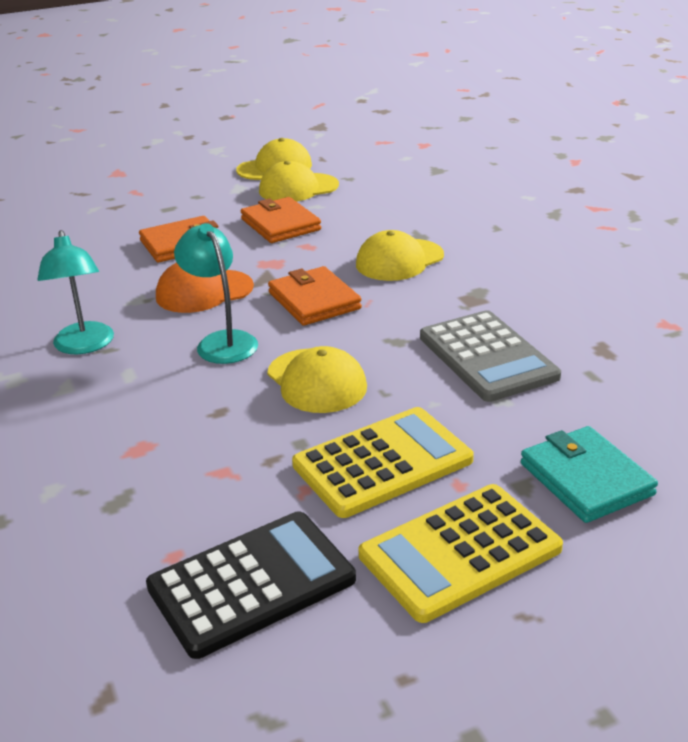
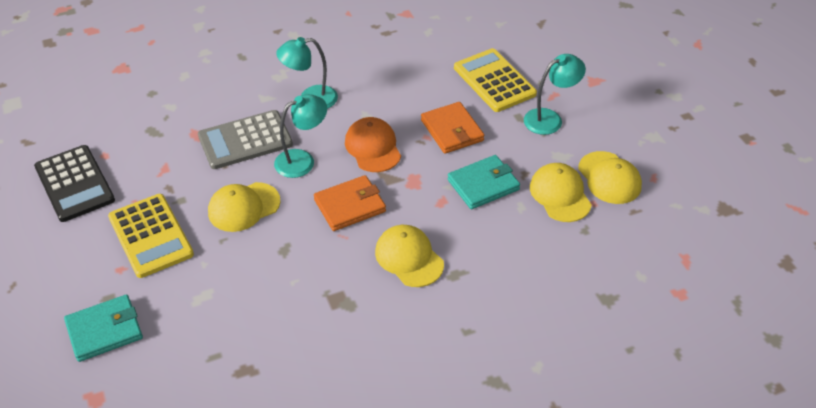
camera: 90 degrees right, 15 degrees up
orange wallet [241,197,321,243] -> turquoise wallet [448,155,520,209]
yellow calculator [359,484,563,623] -> yellow calculator moved to [454,48,537,112]
grey calculator [420,310,561,402] -> grey calculator moved to [198,110,293,169]
none -> turquoise lamp [524,54,586,135]

